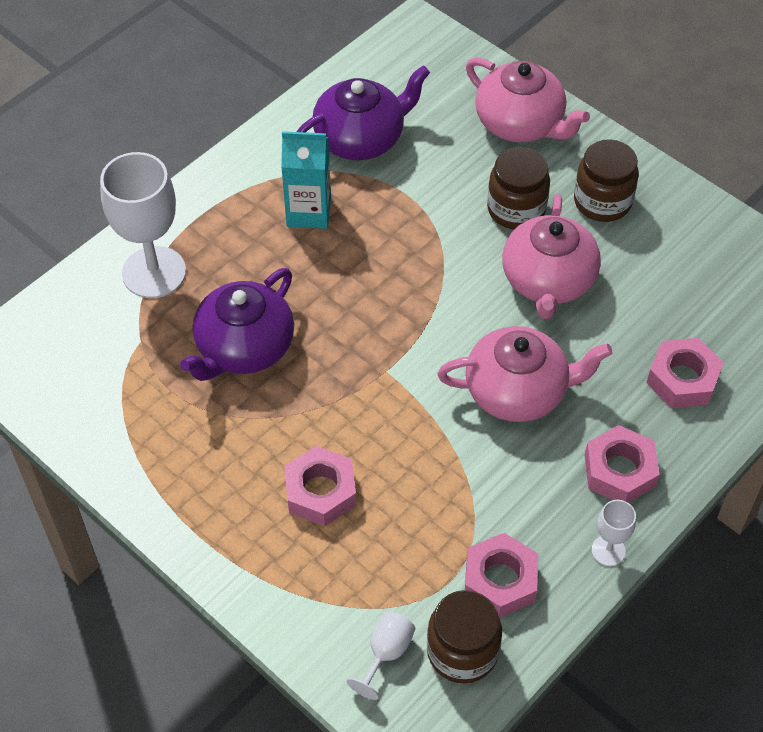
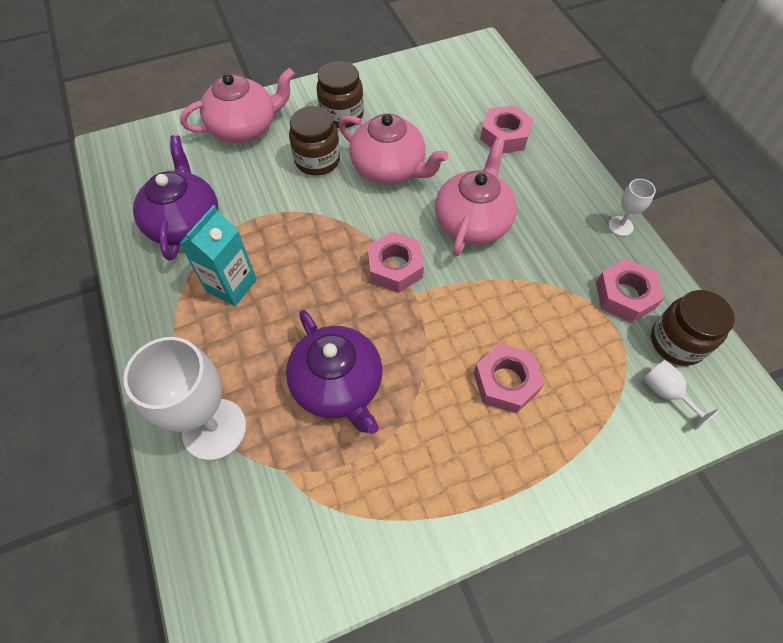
camera: 65 degrees left, 5 degrees up
pink nut [585,425,659,503] -> pink nut moved to [367,232,424,293]

